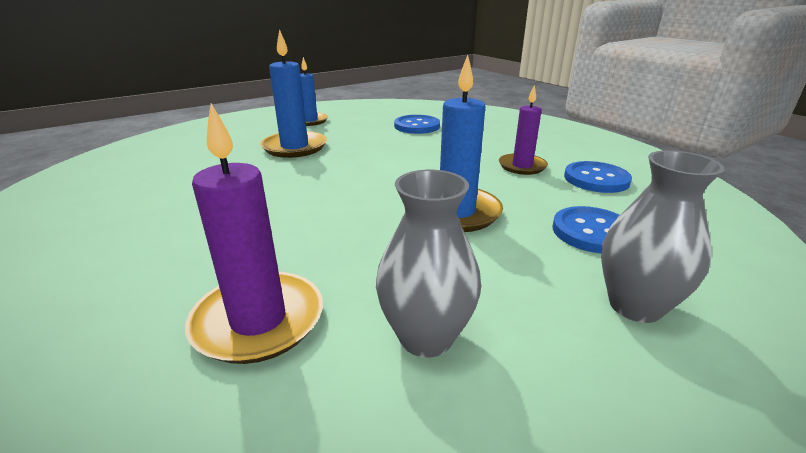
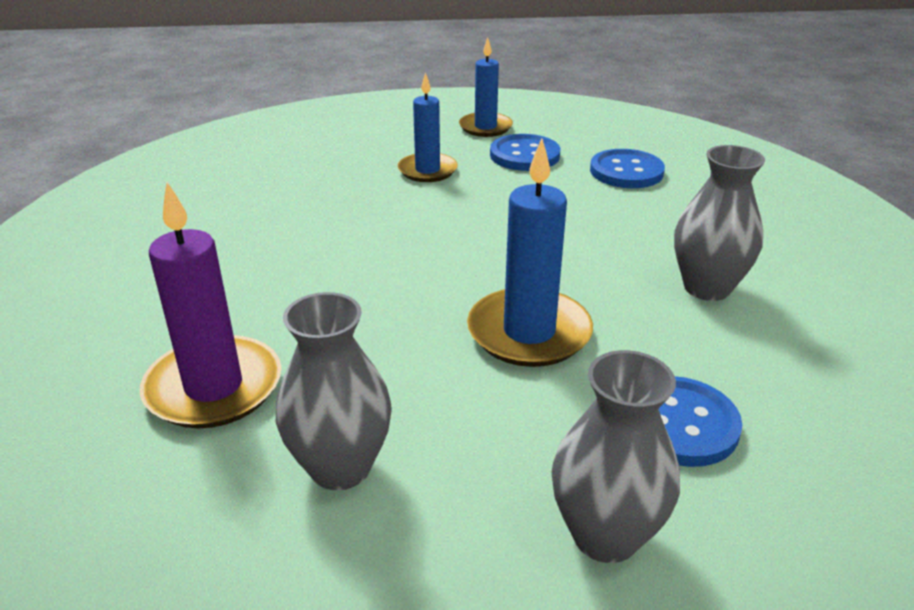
camera: 30 degrees right, 5 degrees up
blue candle [260,29,327,158] -> blue candle [398,72,458,182], size x0.66
purple candle [499,85,548,175] -> grey vase [674,145,765,301]
blue button [564,161,632,193] -> blue button moved to [490,134,560,171]

